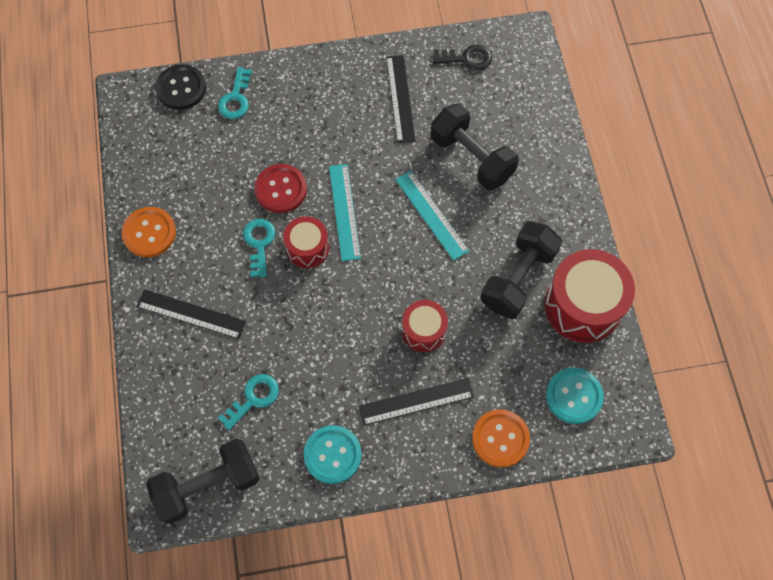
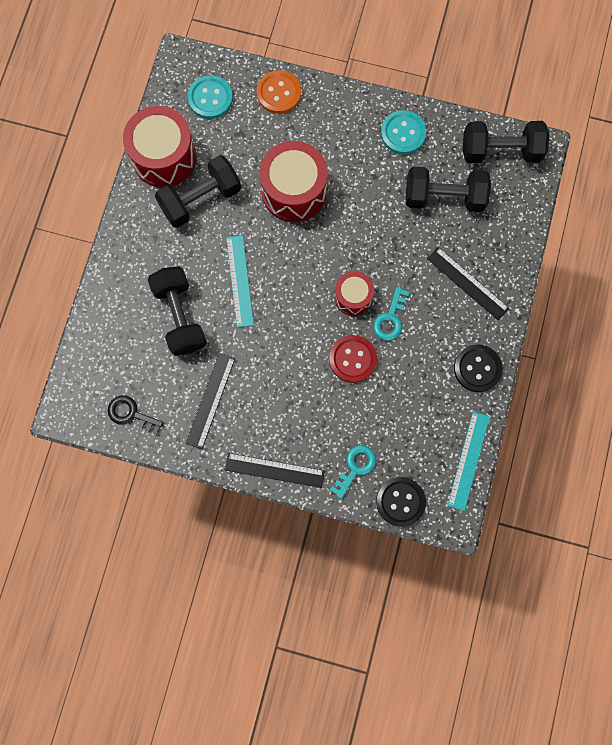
camera: 155 degrees left, 10 degrees up
orange button [122,207,176,257] -> black button [454,345,503,392]
turquoise key [218,374,279,430] -> black dumbbell [406,167,491,212]
turquoise ruler [329,164,361,261] -> turquoise ruler moved to [447,412,490,511]
black ruler [358,378,474,426] -> black ruler moved to [225,453,325,488]
red drum [402,300,448,352] -> red drum [259,141,328,222], size x1.76

